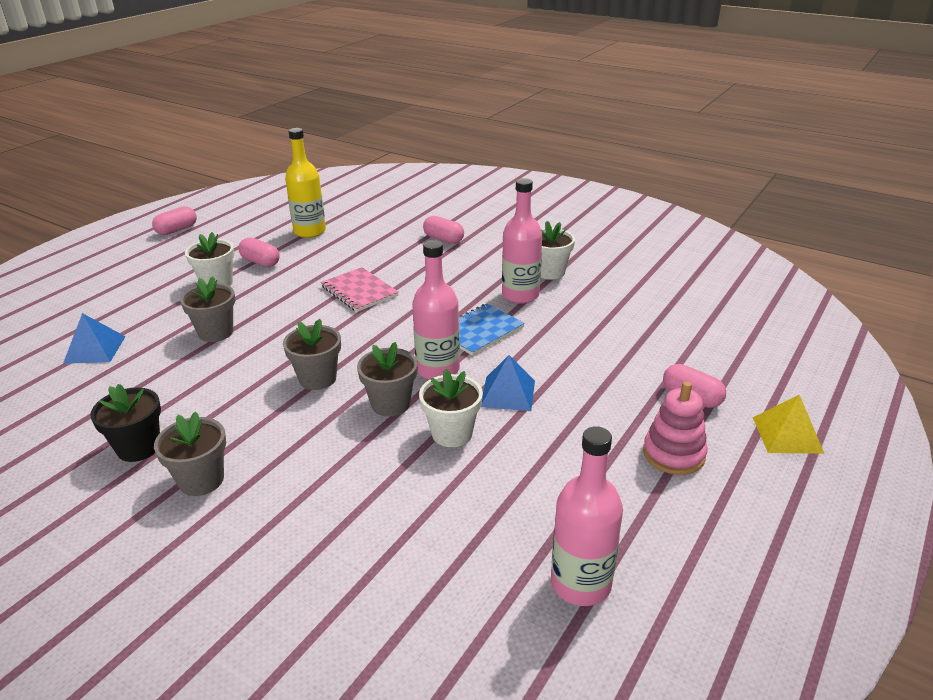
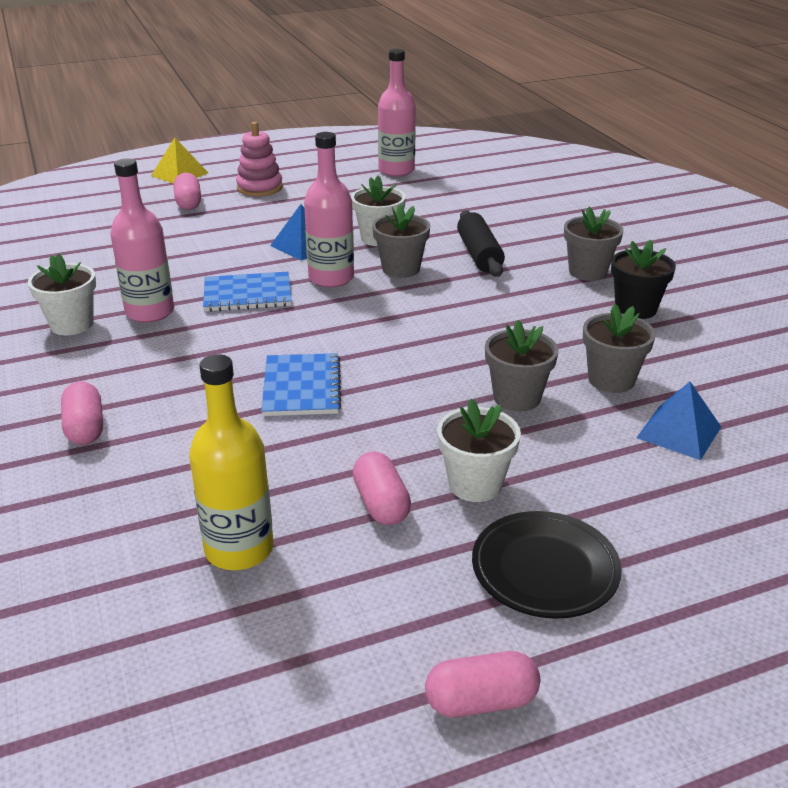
camera: 145 degrees left, 0 degrees up
grey flower pot [283,319,341,390] -> grey flower pot moved to [583,304,656,393]
pink notebook [321,267,398,312] -> blue notebook [261,353,342,416]
none -> black rolling pin [457,210,505,277]
none -> black plate [472,511,622,619]

